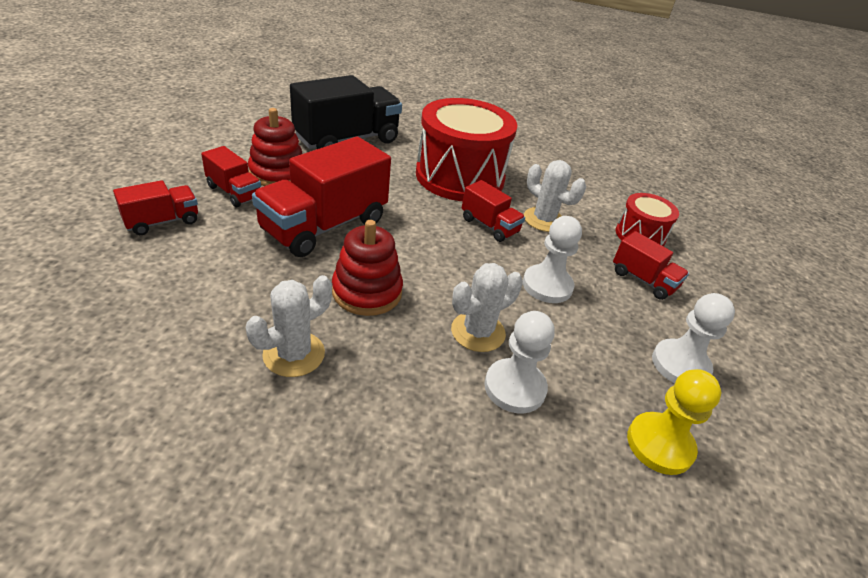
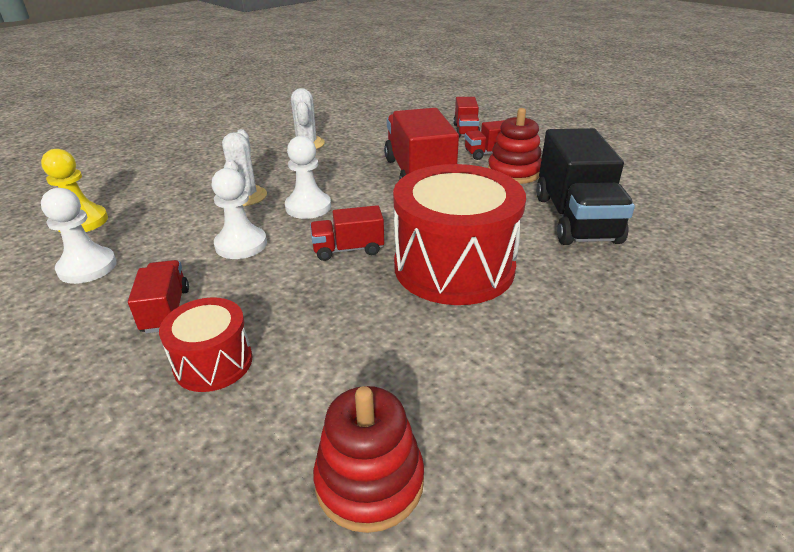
camera: 130 degrees right, 5 degrees down
red stacking toy [332,220,403,316] -> red stacking toy moved to [313,386,424,533]
white pawn [484,311,555,413] -> white pawn moved to [285,136,331,219]
white cactus [524,160,586,232] -> none
red truck [613,231,689,300] -> red truck turned 90 degrees clockwise [128,260,189,333]

